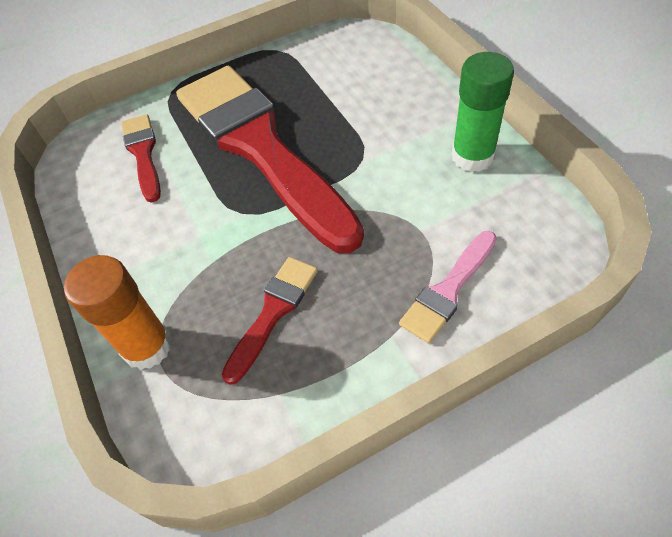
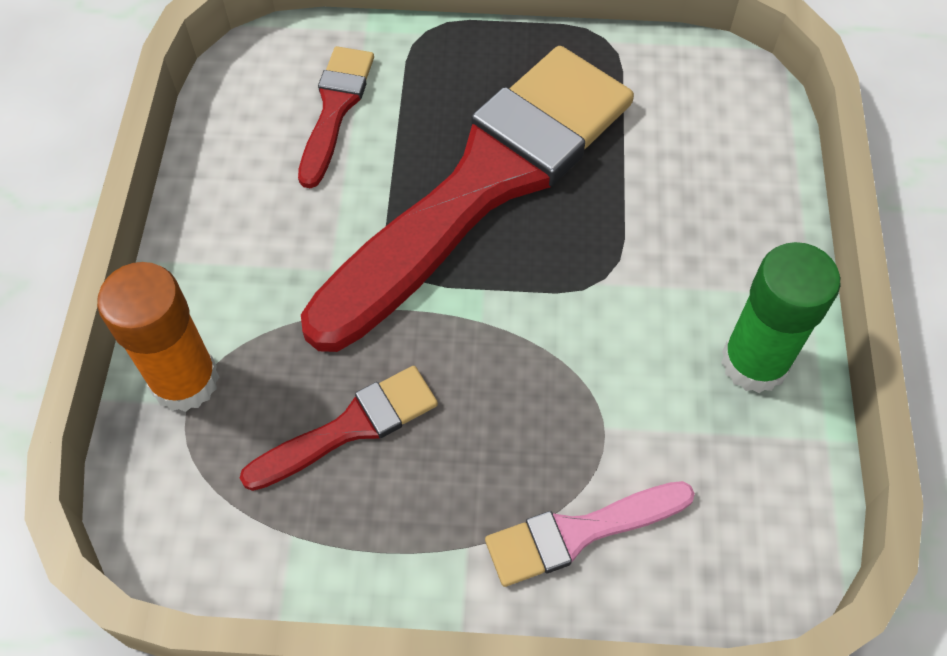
camera: 25 degrees right, 5 degrees up
red brush [176,66,364,253] -> red brush turned 45 degrees clockwise [301,46,634,352]

